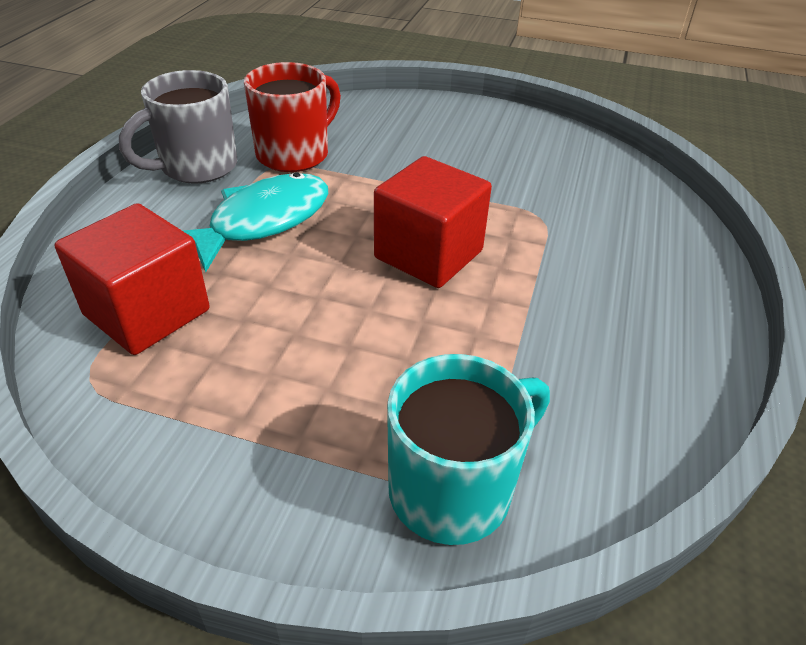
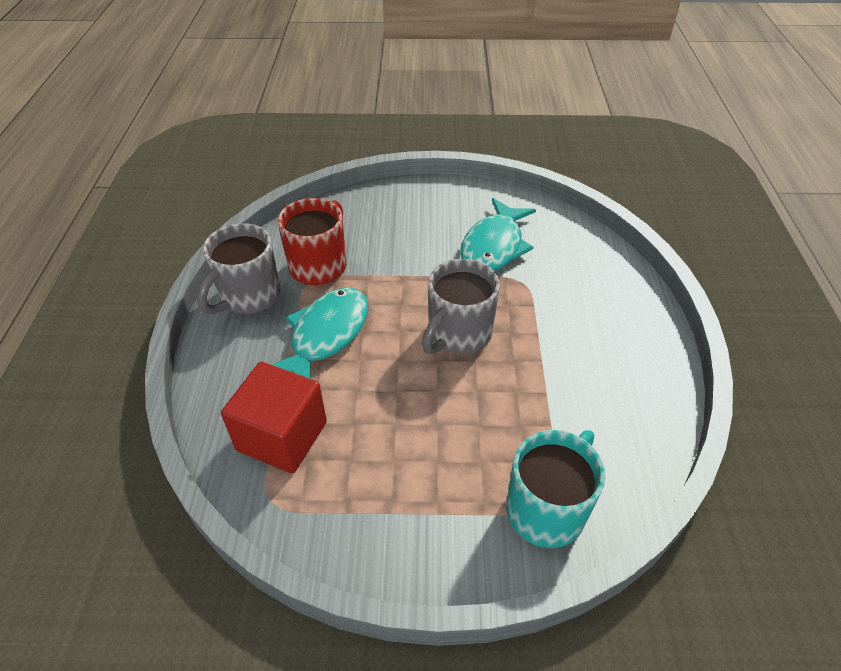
camera: 15 degrees left, 5 degrees up
red cube [374,156,492,288] -> grey mug [422,259,500,354]
none -> turquoise fish [460,198,536,271]

